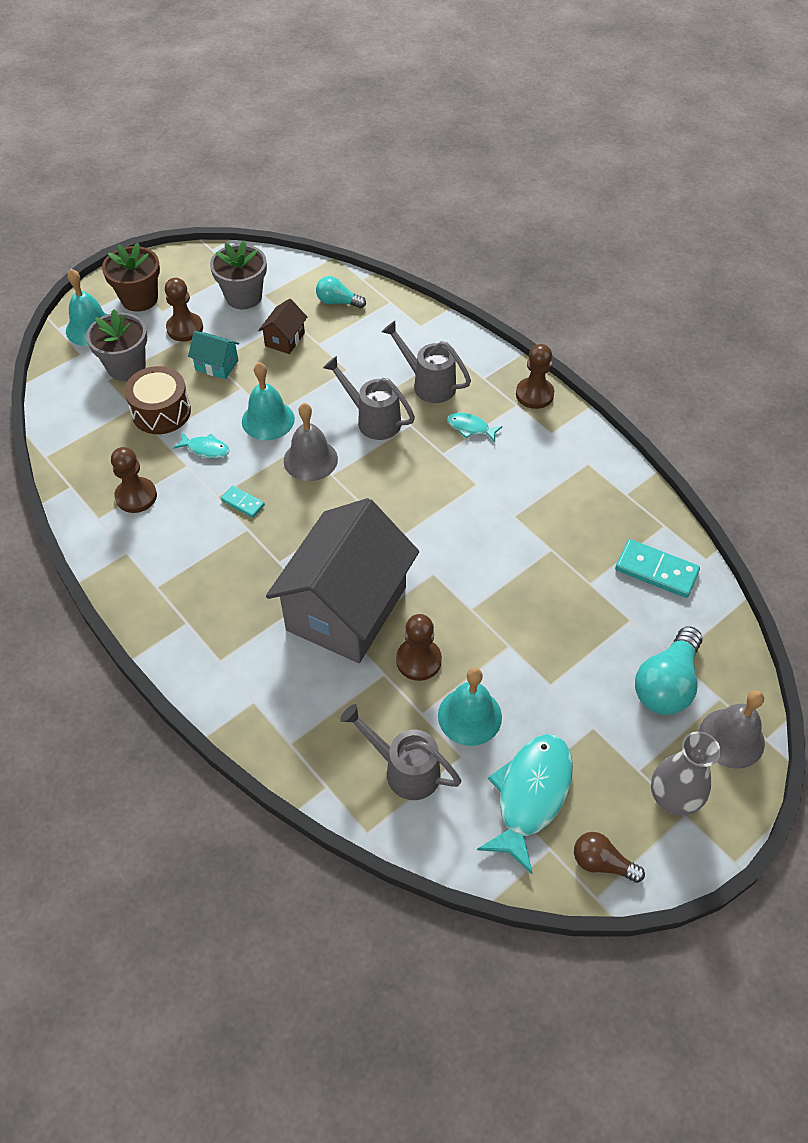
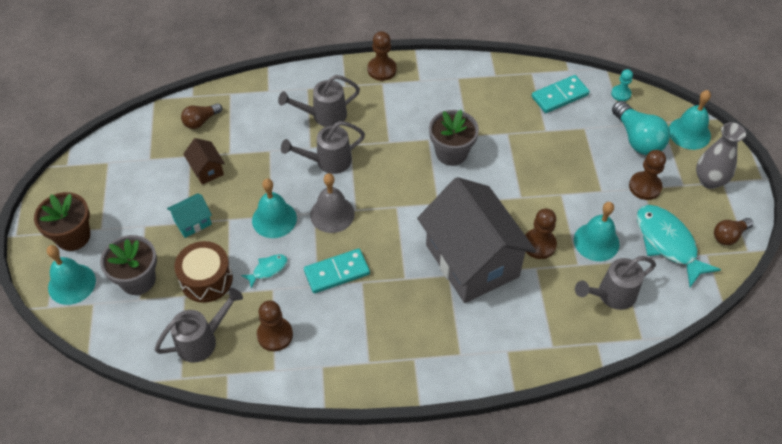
camera: 55 degrees left, 0 degrees up
brown pawn [165,278,203,342] -> brown pawn moved to [629,150,666,200]
grey flower pot [210,240,267,309] -> grey flower pot moved to [429,110,479,166]
turquoise domino [221,486,265,518] -> turquoise domino [304,249,370,293], size x1.79
turquoise light bulb [316,276,366,308] -> brown light bulb [181,103,222,129]
turquoise fish [447,412,503,442] -> none
grey bell [699,691,765,769] -> turquoise bell [669,90,711,150]
none -> grey watering can [155,288,243,363]
none -> turquoise pawn [611,69,633,101]

